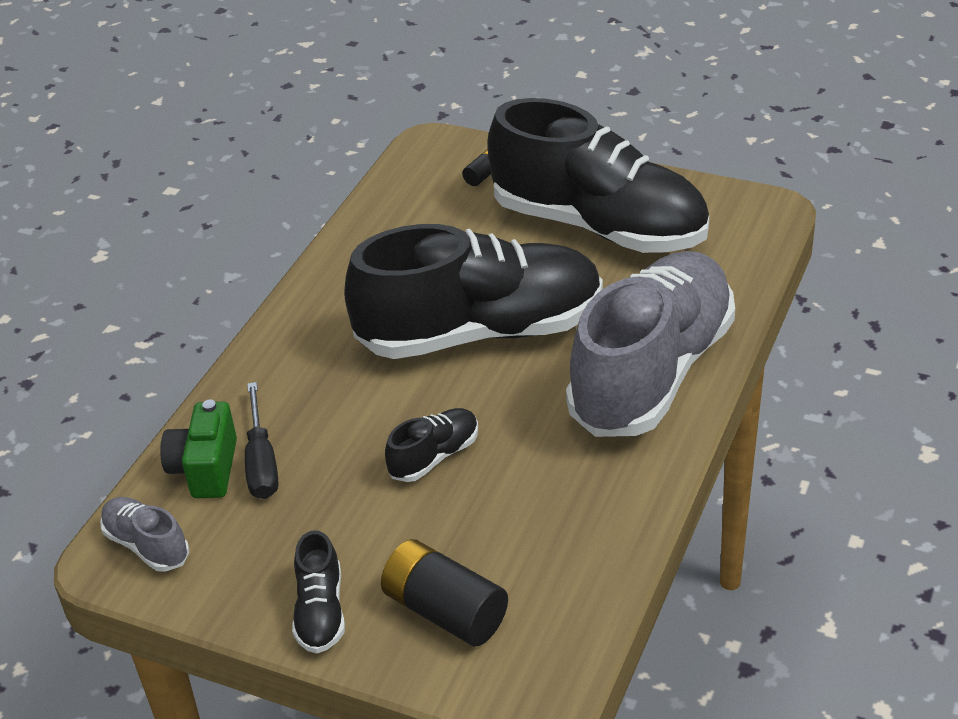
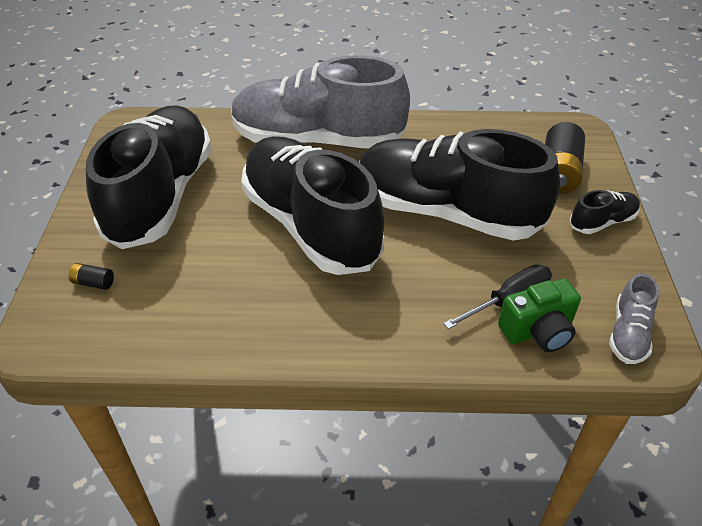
camera: 115 degrees left, 5 degrees up
black shoe [385,408,478,482] -> black shoe [359,129,560,241], size x2.45

